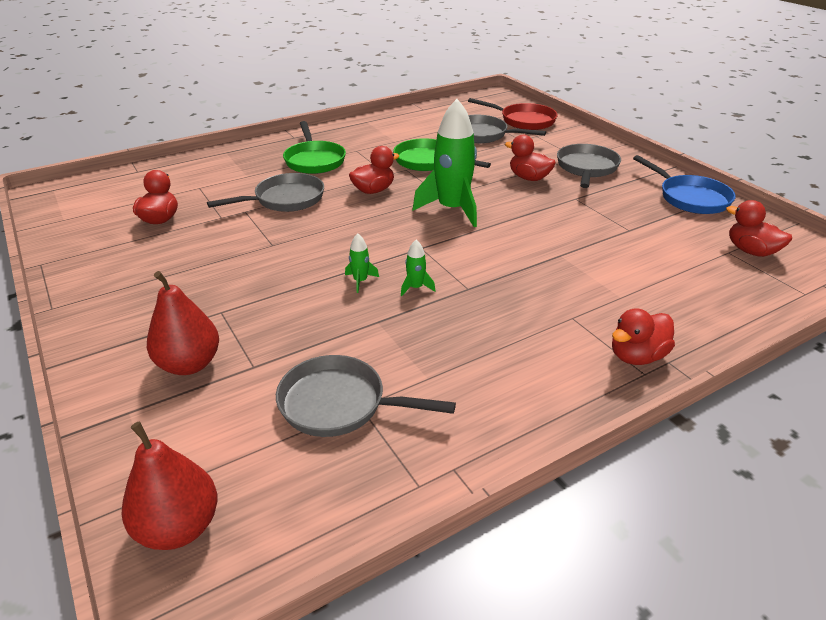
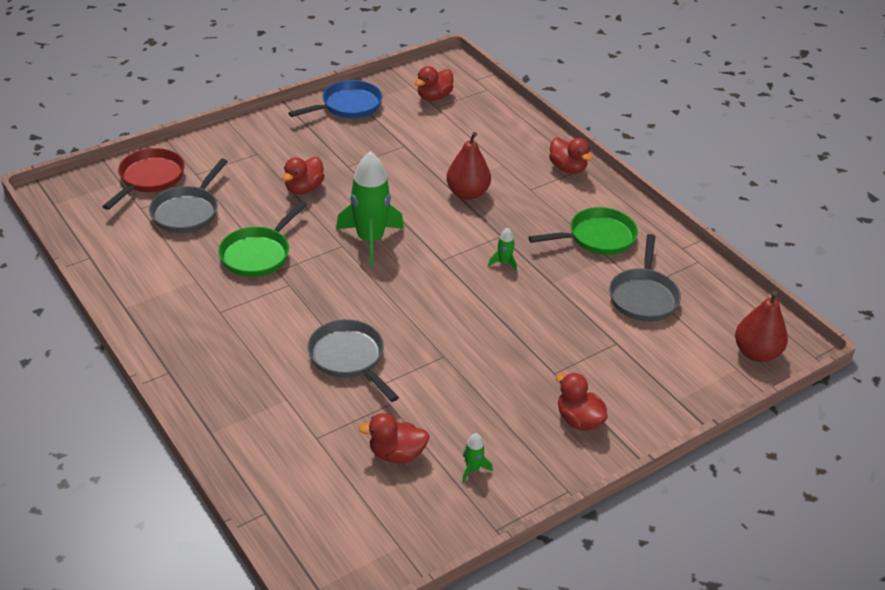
camera: 95 degrees left, 5 degrees up
red pear [147,271,219,375] -> red pear moved to [446,132,491,200]
green pan [283,121,346,174] -> green pan moved to [529,207,638,255]
green rocket [345,234,379,293] -> green rocket moved to [462,433,493,483]
red duck [349,146,399,194] -> red duck moved to [556,373,608,431]
grey pan [557,144,621,188] -> none

